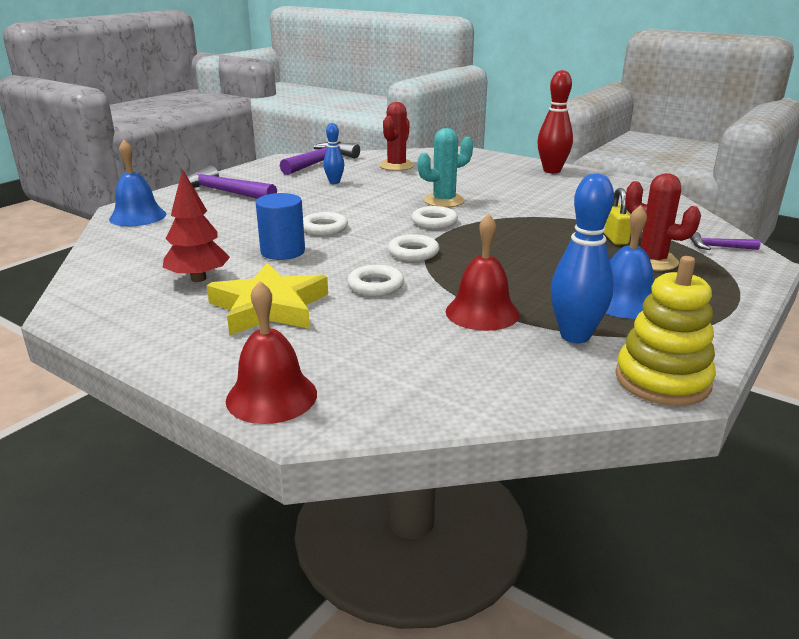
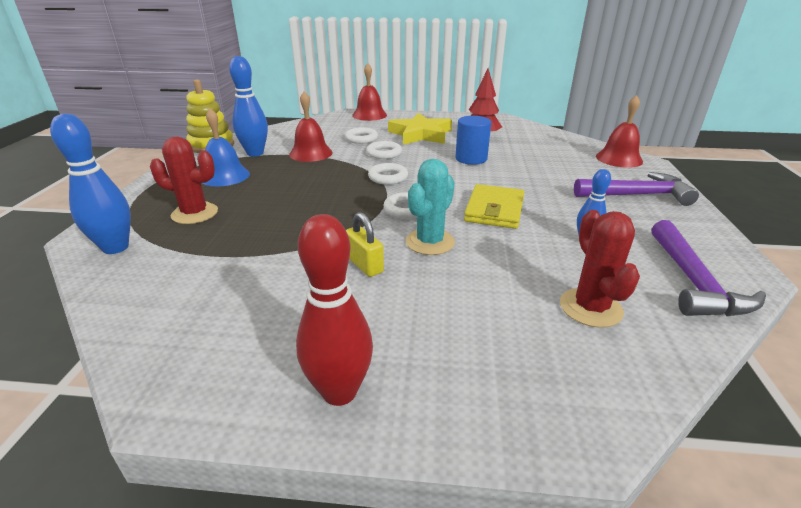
camera: 150 degrees right, 5 degrees up
blue bell [109,140,166,226] -> red bell [596,95,643,168]
white ring [303,212,348,236] -> white ring moved to [345,127,378,144]
yellow padlock [604,188,631,245] -> yellow padlock moved to [346,212,384,277]
purple hammer [690,232,761,250] -> blue bowling pin [50,114,131,254]
none -> yellow wallet [464,184,524,229]

